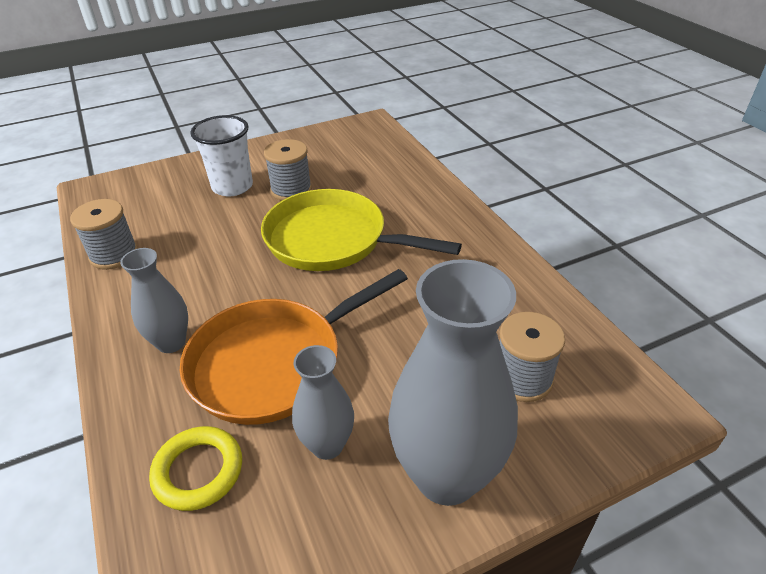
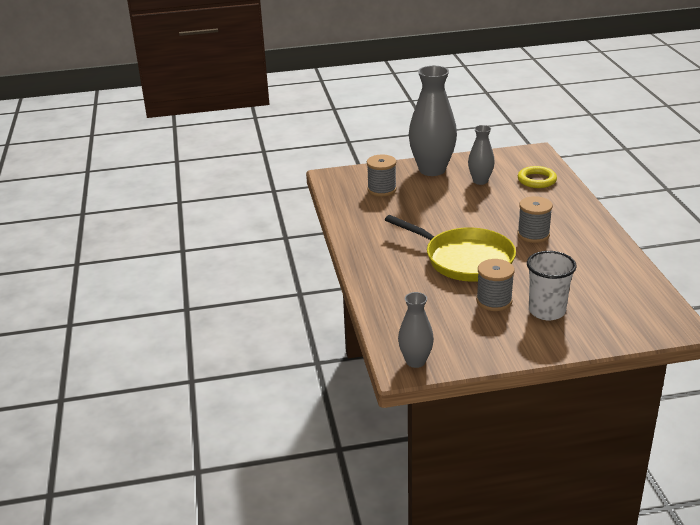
camera: 165 degrees left, 10 degrees down
grey spool [70,199,138,270] -> grey spool moved to [517,196,553,243]
grey vase [120,248,188,353] -> grey vase moved to [398,292,434,368]
orange pan [180,269,408,425] -> none

